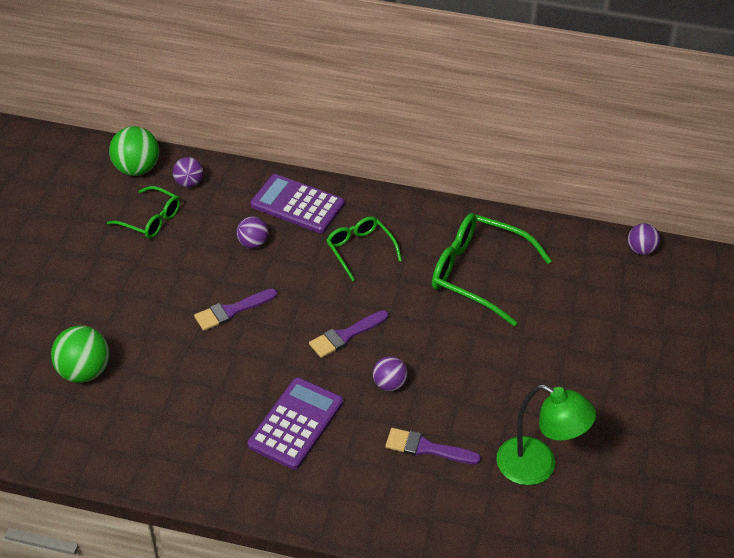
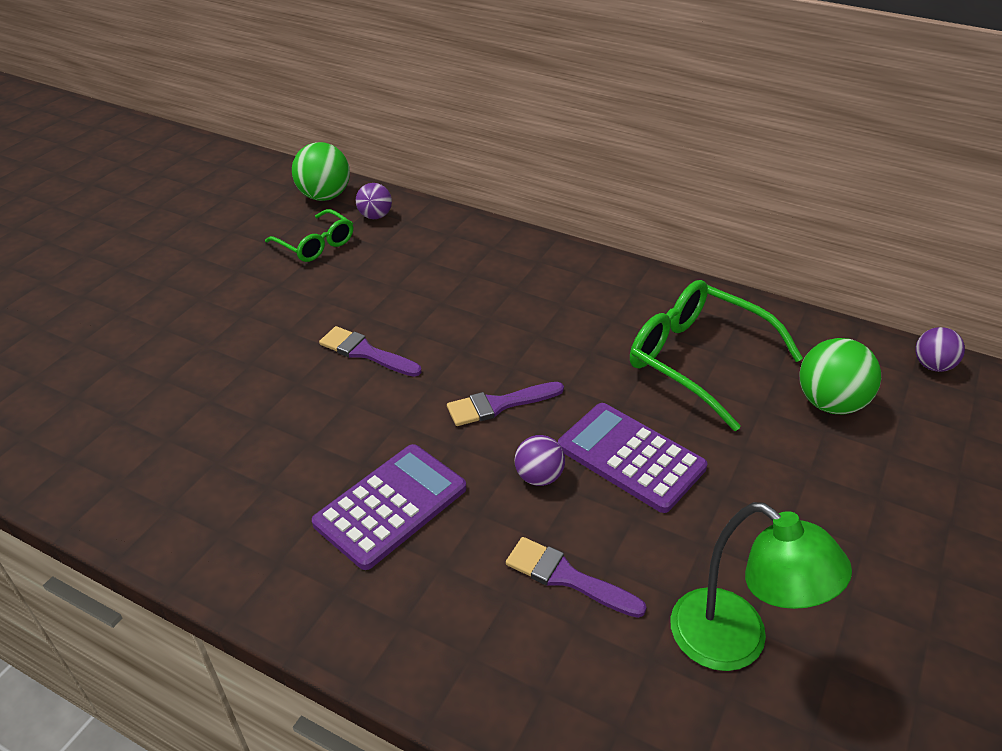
camera: 15 degrees right, 5 degrees down
green ball [51,326,109,383] -> green ball moved to [800,338,881,414]
purple brush [194,289,277,331] -> purple brush turned 45 degrees clockwise [319,326,422,377]
purple ball [236,217,268,248] -> none
purple calculator [250,174,345,233] -> purple calculator moved to [558,403,707,513]
green glasses [326,217,402,282] -> none

